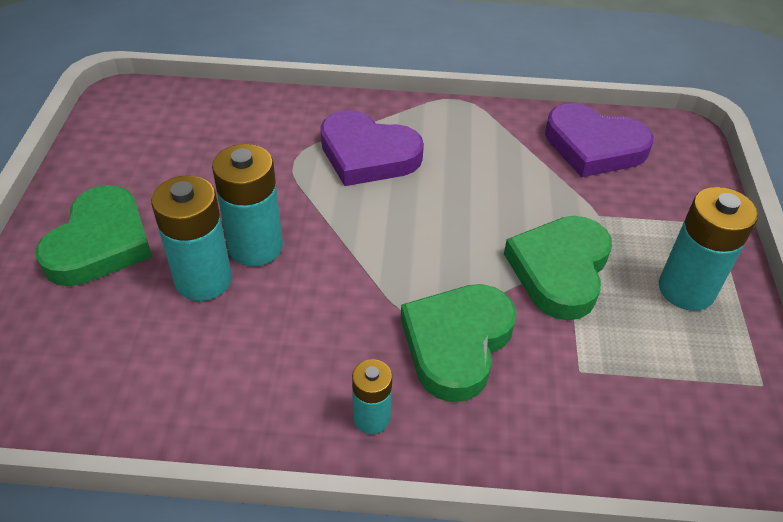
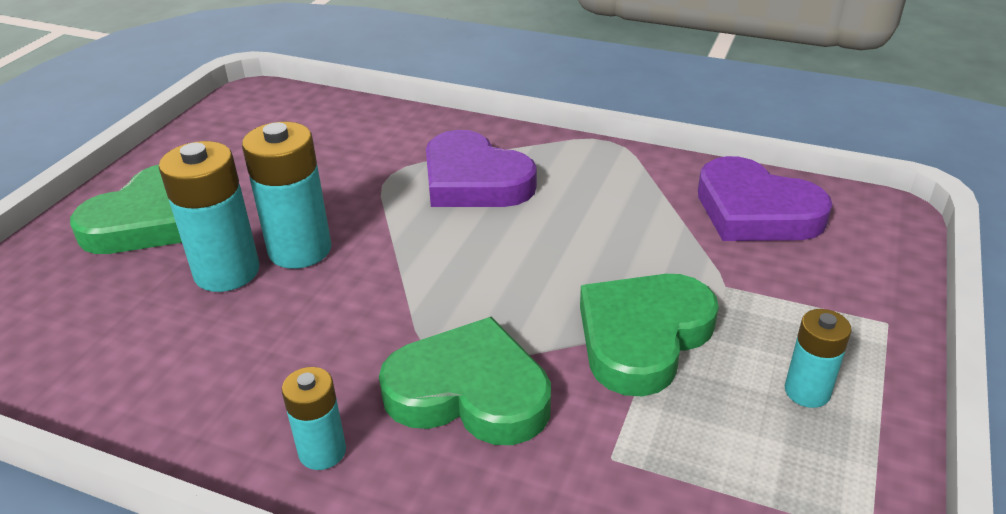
camera: 20 degrees right, 10 degrees down
green heart [401,284,517,402] -> green heart turned 60 degrees clockwise [379,317,551,445]
turquoise battery [659,187,758,311] -> turquoise battery [785,309,852,408], size x0.58

